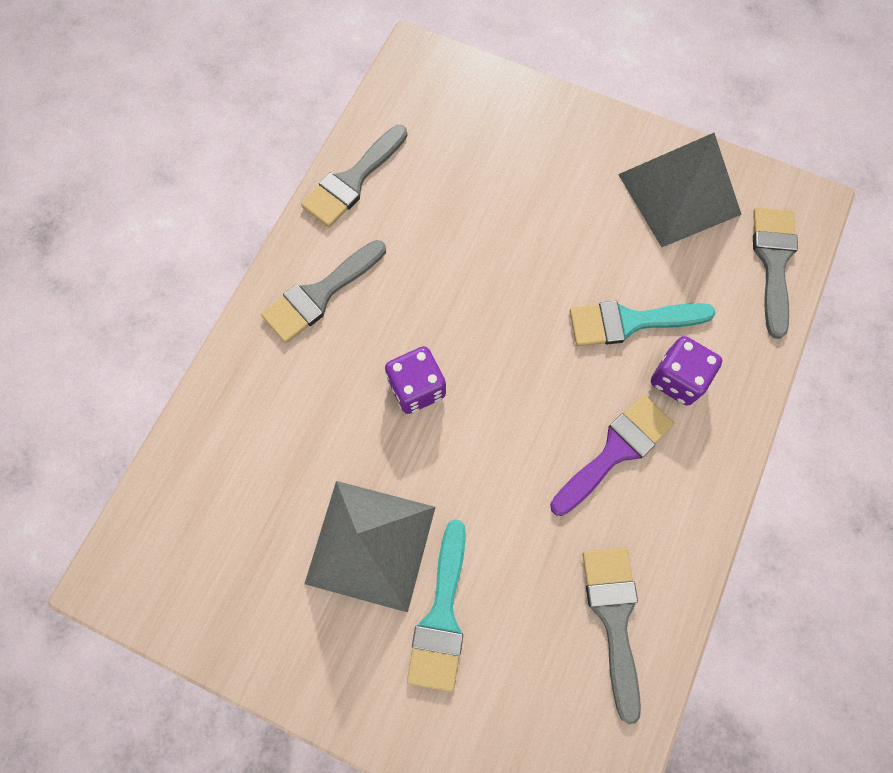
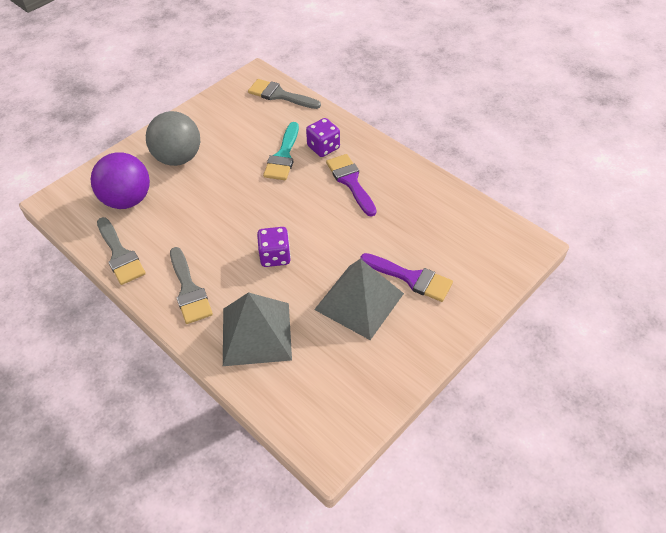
camera: 70 degrees left, 20 degrees down
turquoise brush [407,520,466,692] -> purple brush [360,253,453,302]
grey brush [583,548,641,724] -> none
grey pyramid [618,133,742,247] -> grey pyramid moved to [223,292,292,366]
none -> purple ball [91,153,150,209]
none -> grey ball [146,111,200,166]

